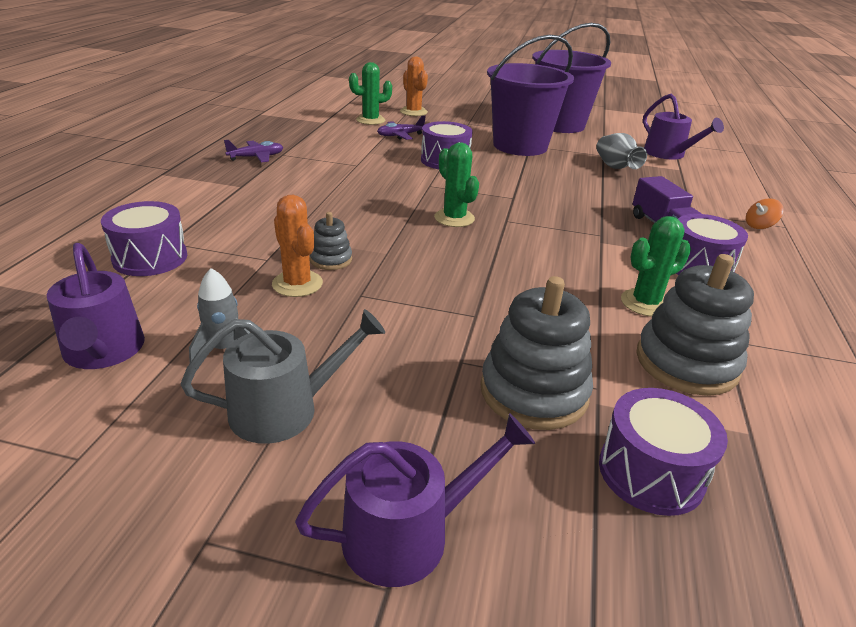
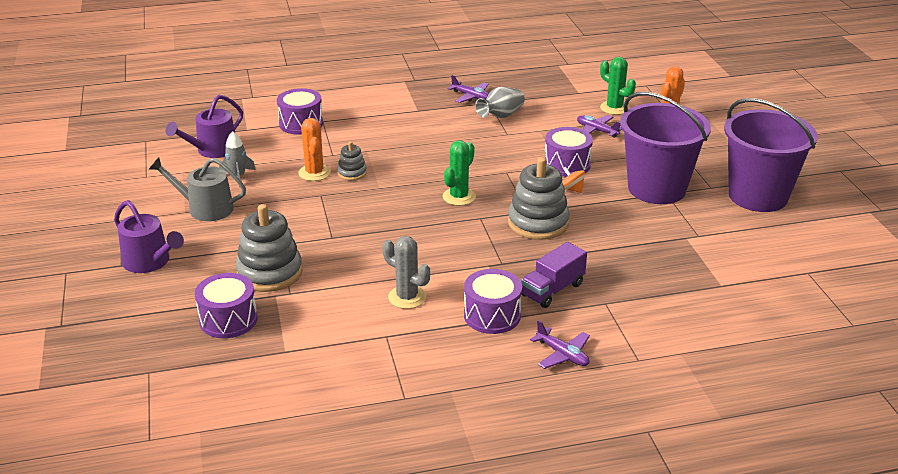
camera: 65 degrees right, 0 degrees up
grey watering can [181,309,385,444] -> grey watering can turned 150 degrees clockwise [149,157,246,221]
orange cactus [272,195,323,297] -> orange cactus turned 45 degrees counterclockwise [298,118,331,181]
grey vase [596,133,647,169] -> grey vase moved to [475,87,525,118]
green cactus [621,216,691,317] -> grey cactus [382,236,430,309]
grey stacking toy [636,254,754,396] -> grey stacking toy moved to [508,157,570,240]
purple watering can [643,94,724,160] -> none
orange spinning top [746,198,784,229] -> orange spinning top moved to [562,167,585,193]
none -> purple plane [530,320,590,369]

